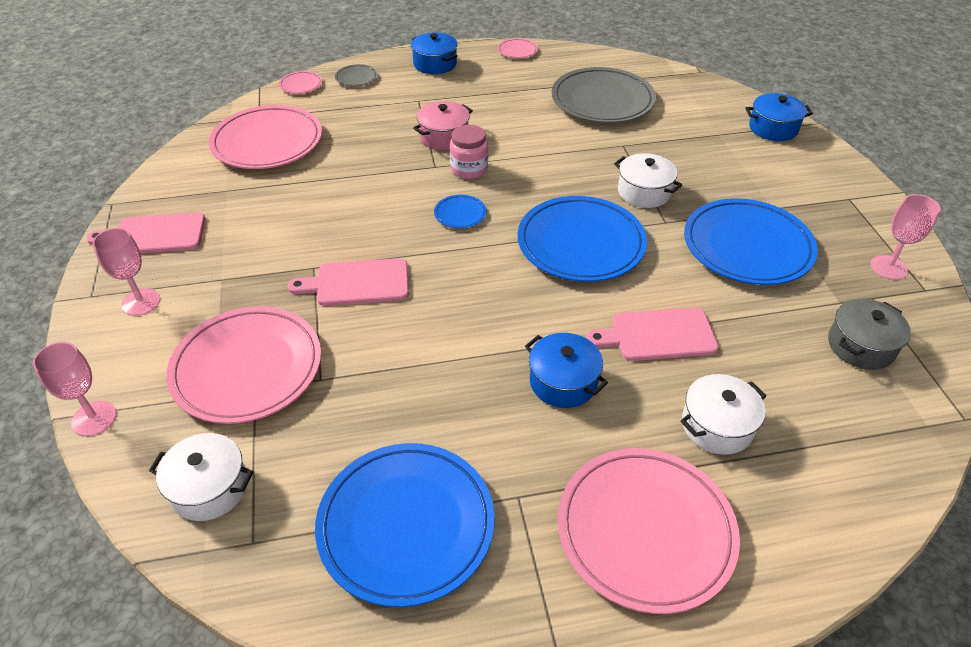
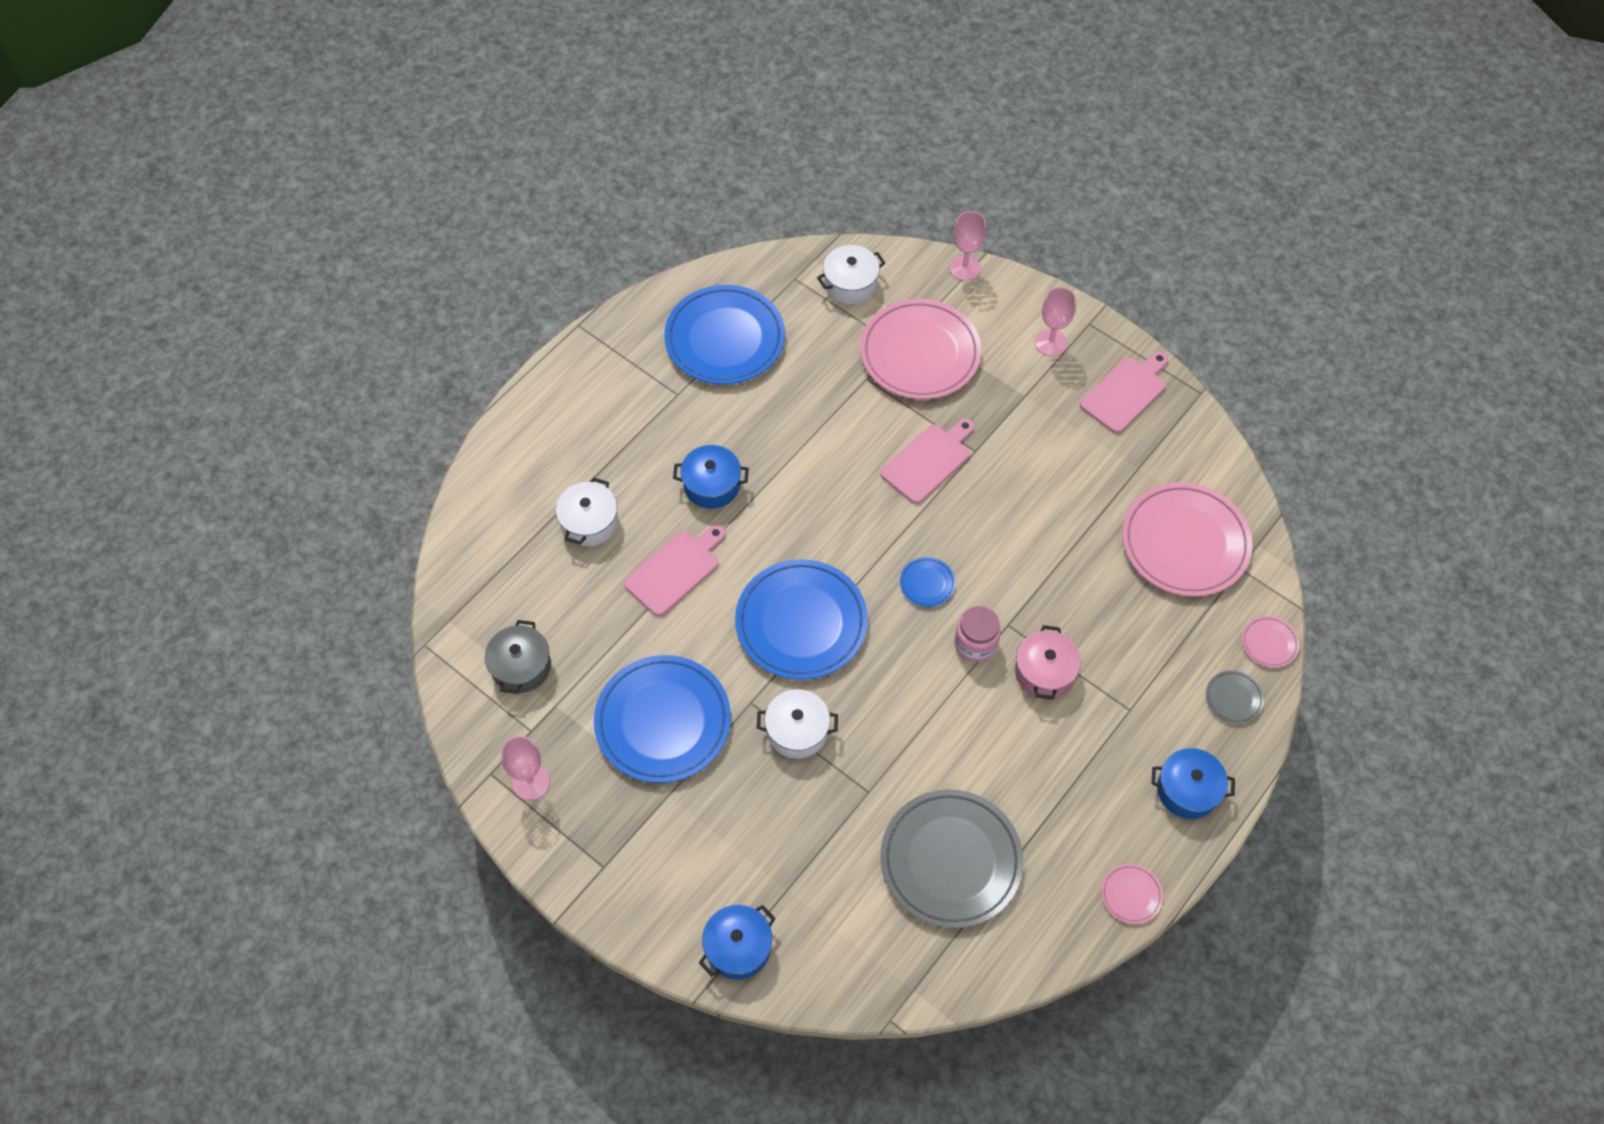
camera: 140 degrees right, 15 degrees up
pink plate [558,448,740,614] -> none

